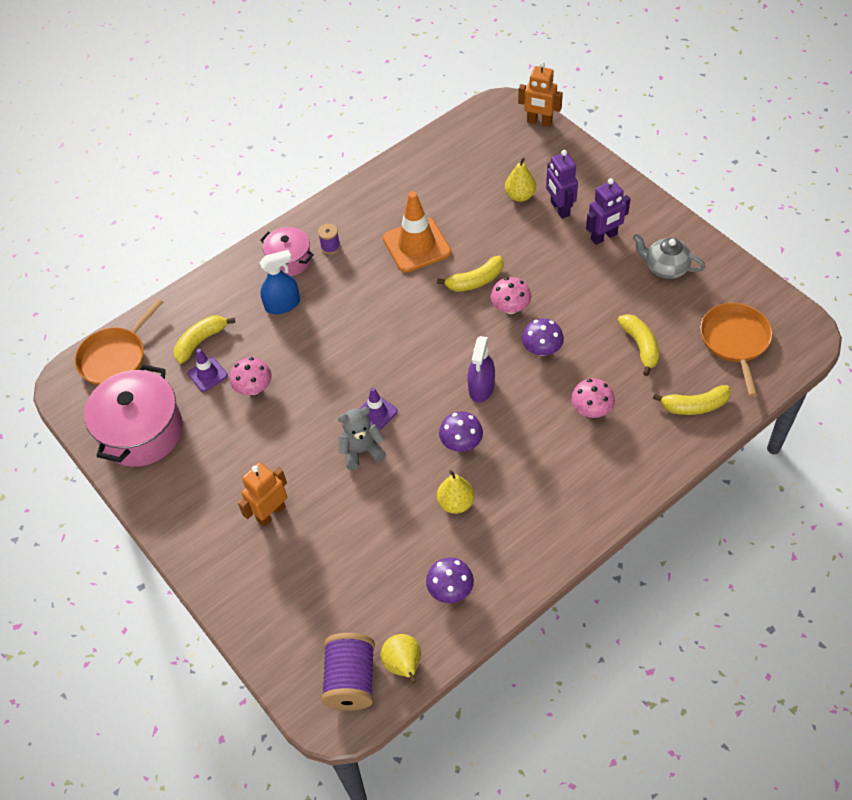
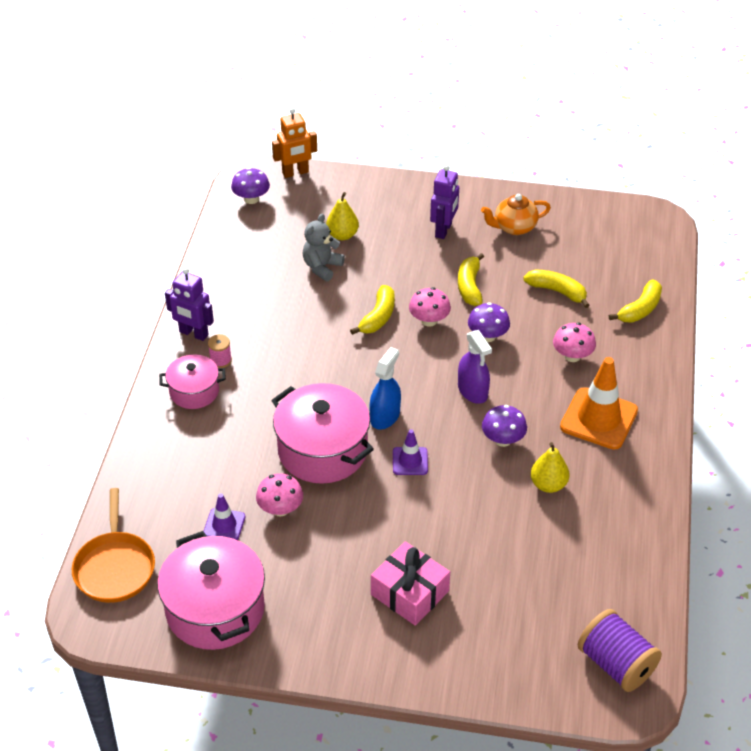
camera: 45 degrees left, 10 degrees down
yellow banana [174,316,235,364] -> yellow banana moved to [458,253,484,306]
orange robot [238,462,287,527] -> pink gift [371,541,450,626]
blue spray bottle [259,250,300,314] -> blue spray bottle moved to [369,347,401,430]
purple spool [318,224,340,254] -> pink spool [208,334,232,368]
grey teddy bear [338,407,386,470] -> grey teddy bear moved to [302,214,345,281]
yellow pear [380,634,421,684] -> none
orange traffic cone [383,191,451,273] -> orange traffic cone moved to [560,357,638,450]
purple mushroom [426,557,474,603] -> purple mushroom moved to [231,167,270,204]
purple robot [546,150,578,219] -> purple robot moved to [165,268,214,341]
grey teapot [633,234,705,279] -> orange teapot [481,194,551,235]
orange pan [700,303,772,397] -> none
none -> pink pot [271,383,374,484]

